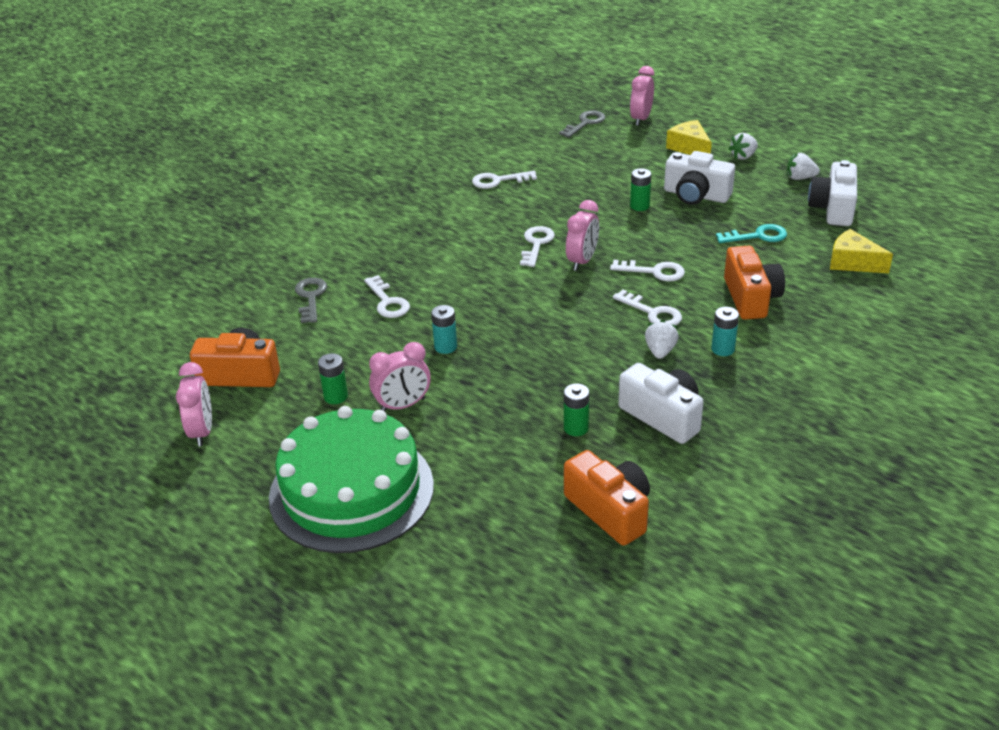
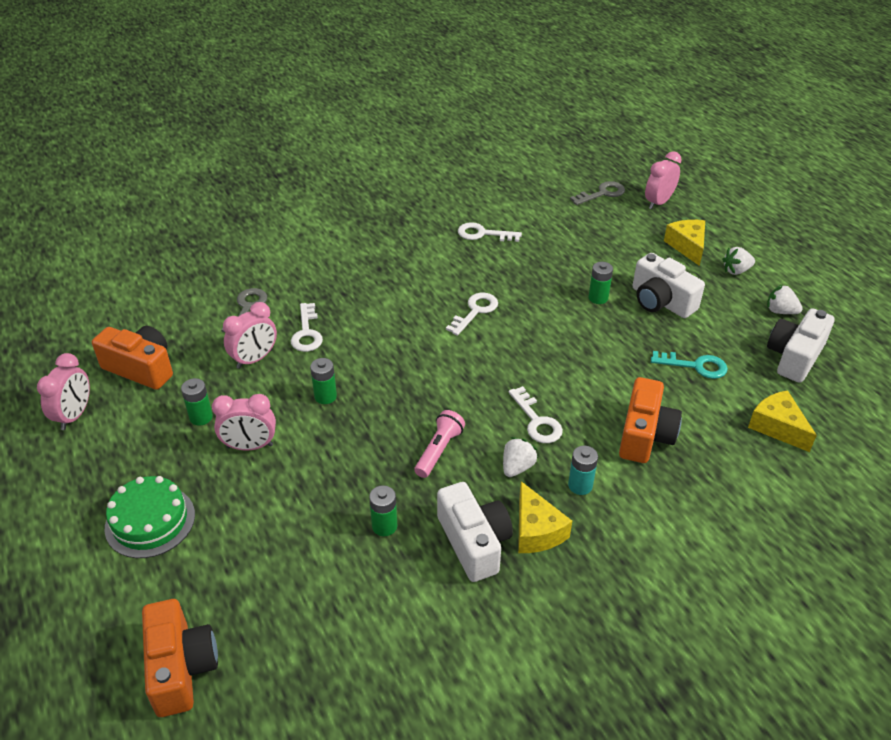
camera: 20 degrees right, 5 degrees up
green cake [269,406,434,553] -> green cake [105,476,195,558], size x0.56
turquoise battery [431,305,457,354] -> green battery [310,358,337,404]
orange camera [564,450,650,546] -> orange camera moved to [142,599,218,717]
pink clock [566,200,599,271] -> pink clock moved to [223,302,277,369]
white key [610,260,685,282] -> none
none -> pink flashlight [414,410,465,478]
none -> yellow cheese [518,481,572,553]

